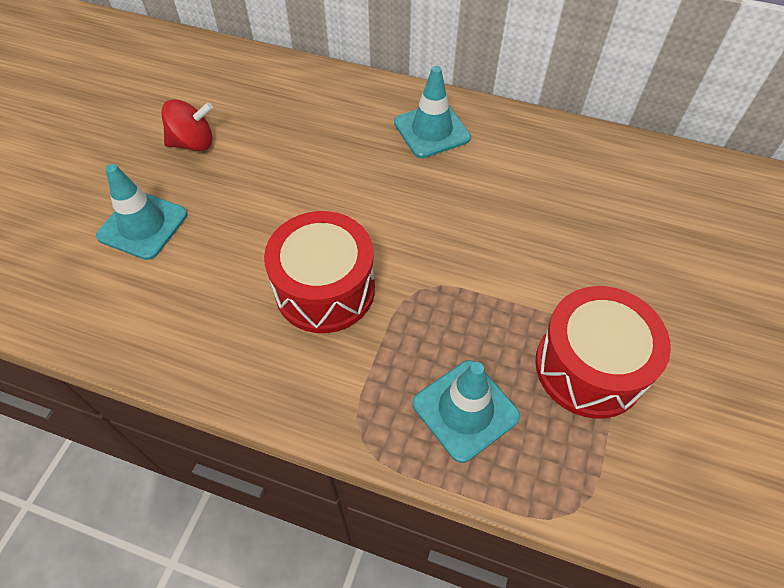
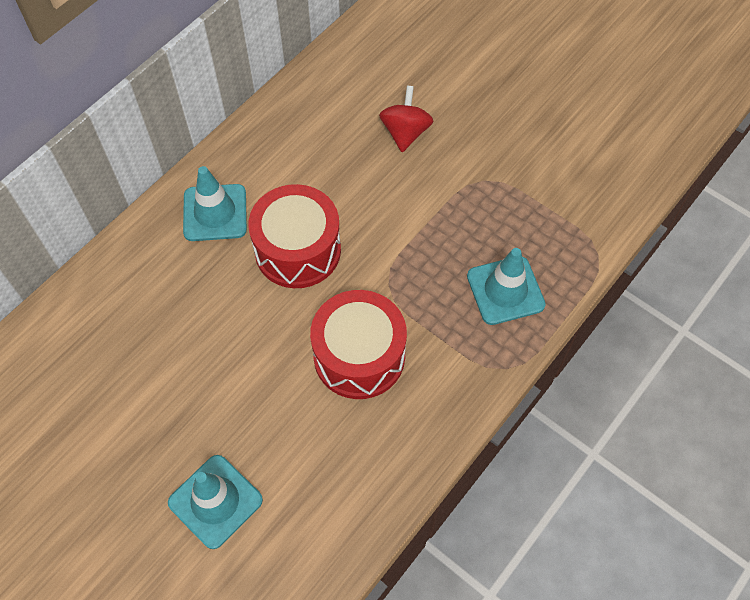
camera: 70 degrees left, 5 degrees up
red spinning top [161,99,213,151] -> red spinning top moved to [379,86,433,152]
red drum [535,286,671,419] -> red drum moved to [248,184,341,288]

